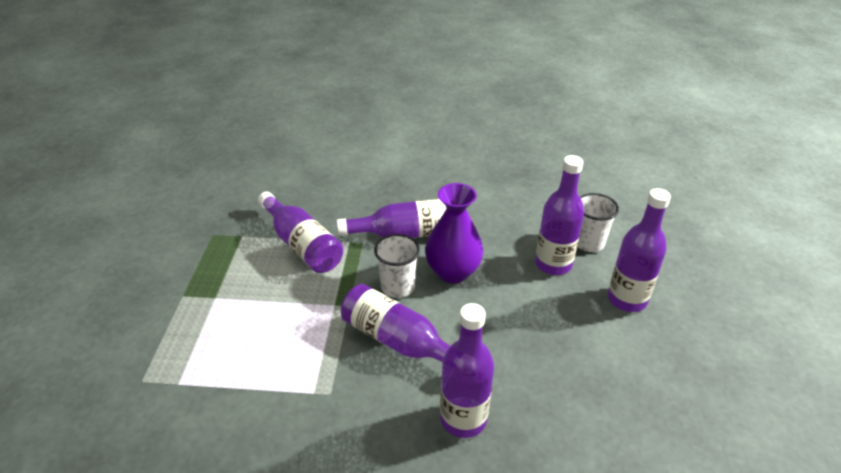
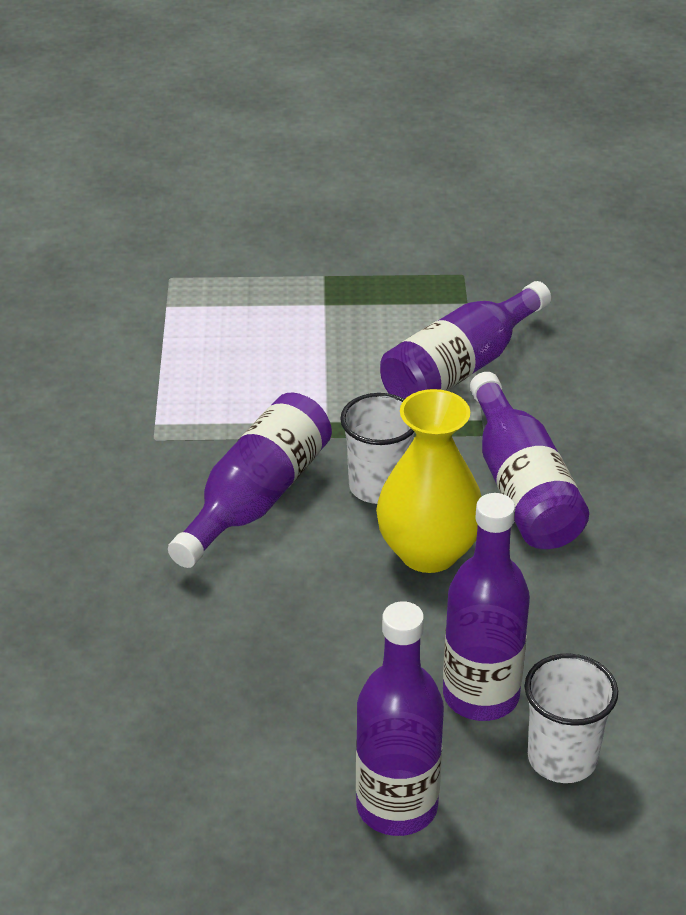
camera: 85 degrees right, 0 degrees up
purple vase [425,183,484,283] -> yellow vase [376,389,481,573]
purple bottle [440,303,494,438] -> none

